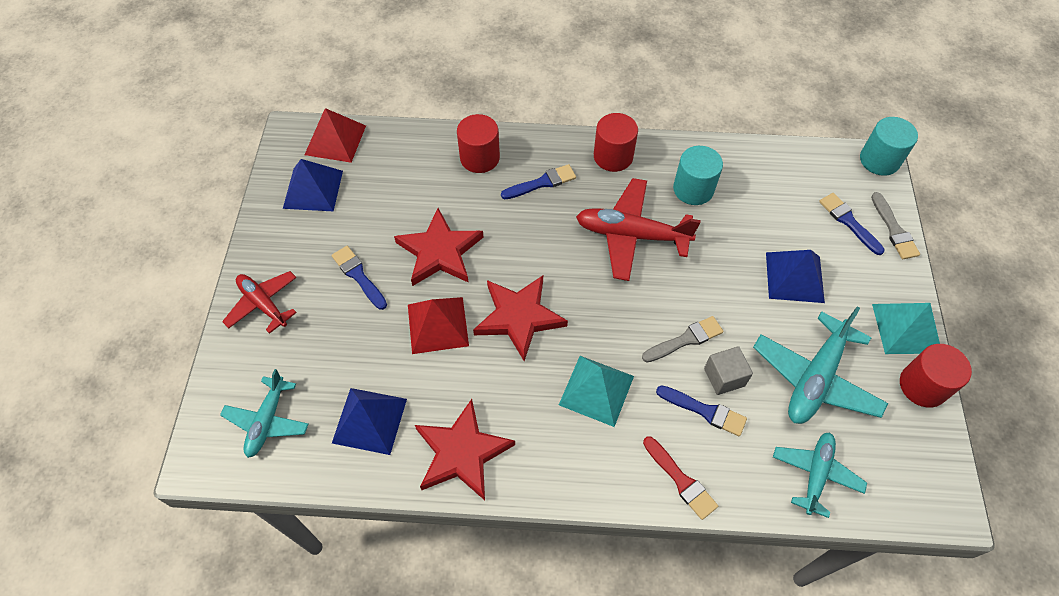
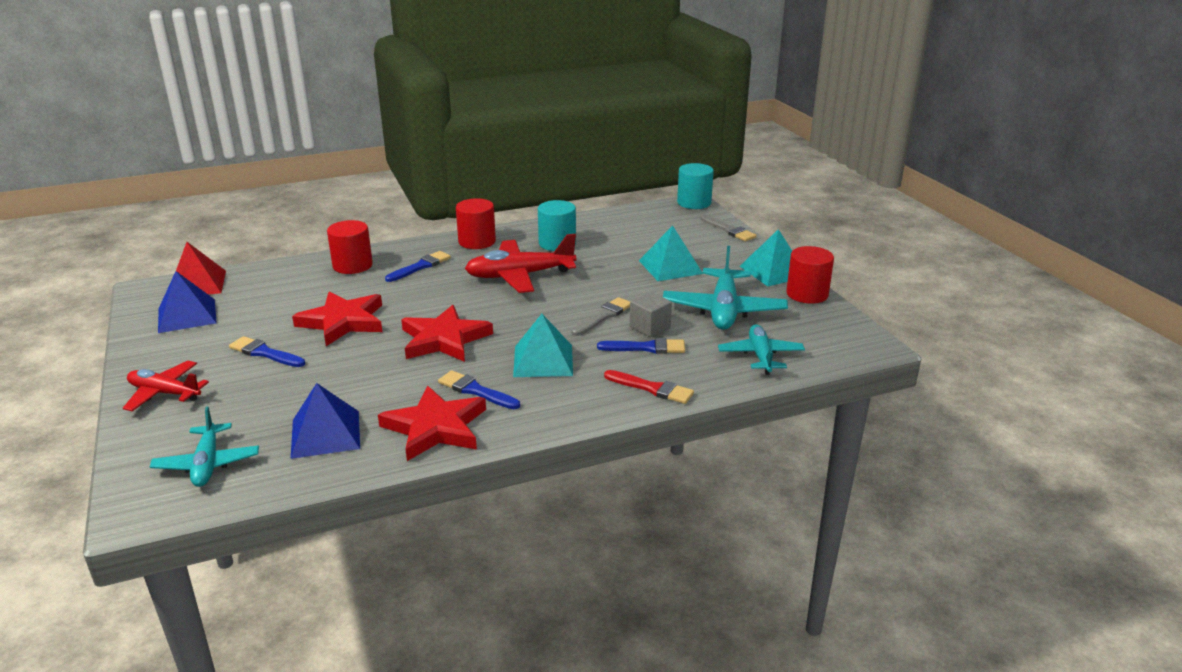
camera: 25 degrees left, 30 degrees down
red pyramid [408,297,469,354] -> none
blue pyramid [766,250,825,303] -> turquoise pyramid [639,225,703,281]
blue brush [819,193,885,255] -> blue brush moved to [438,370,520,409]

